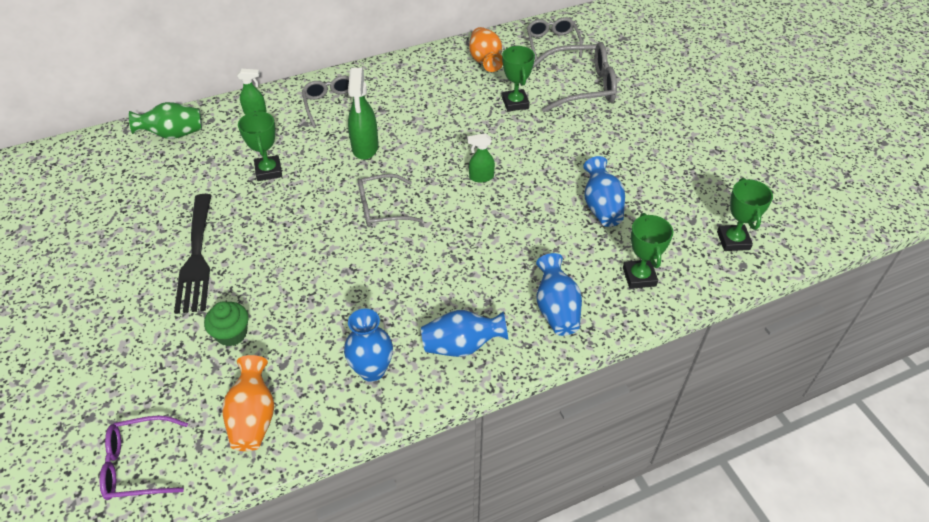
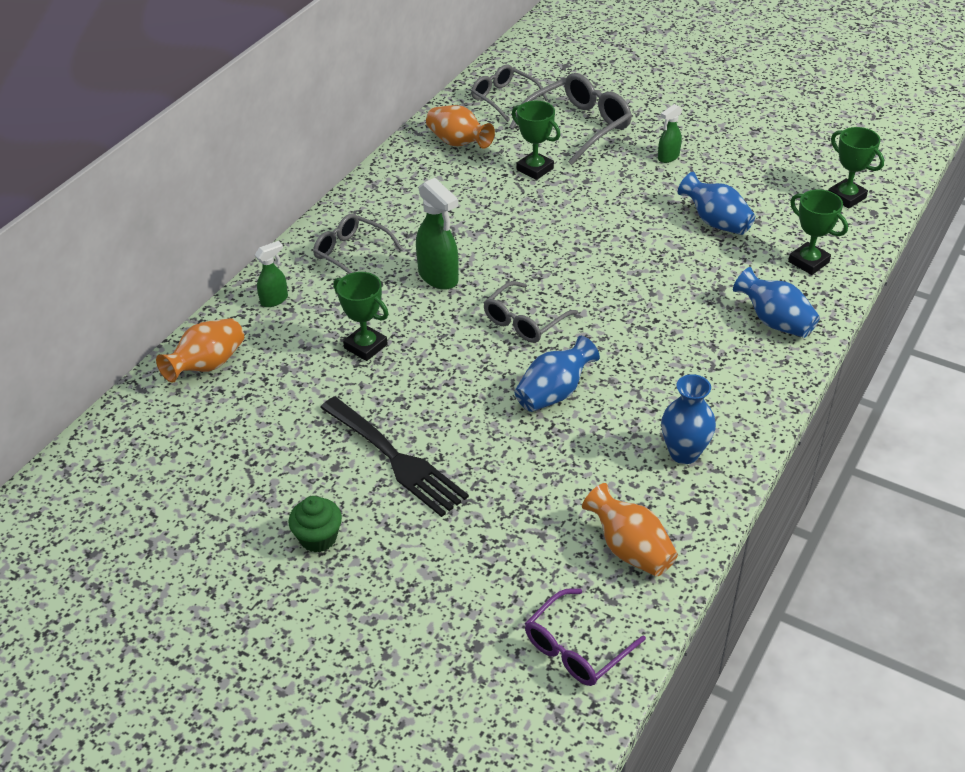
camera: 35 degrees left, 5 degrees down
green vase [129,102,202,139] -> orange vase [156,318,244,383]
green cupcake [204,302,249,346] -> green cupcake moved to [288,496,342,552]
blue vase [421,310,509,357] -> blue vase moved to [514,336,600,412]
green spray bottle [467,133,495,182] -> green spray bottle moved to [658,104,682,163]

